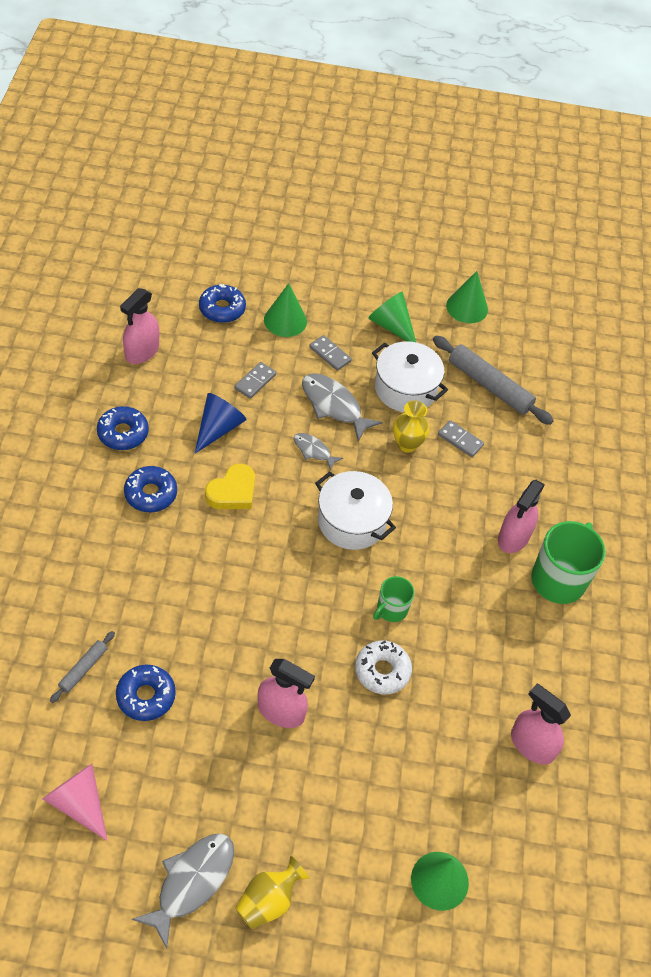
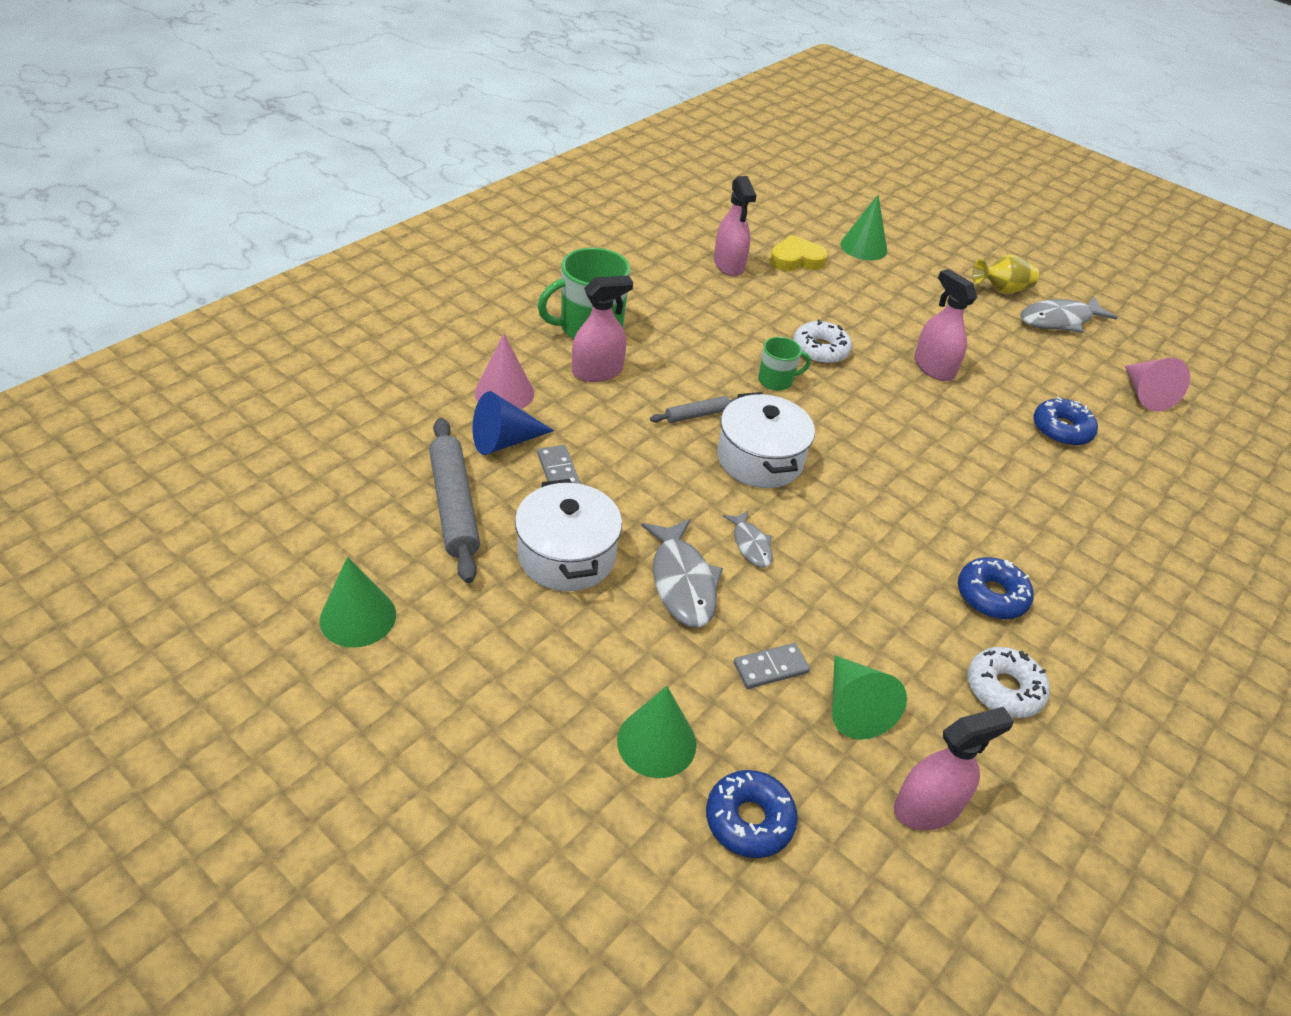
camera: 145 degrees left, 10 degrees down
grey rolling pin [50,631,115,703] -> grey rolling pin moved to [650,396,738,423]
blue donut [97,406,149,450] -> white donut [967,647,1050,718]
blue cone [195,393,247,454] -> blue cone moved to [473,391,555,455]
yellow heart [205,464,255,509] -> yellow heart moved to [770,235,828,271]
grey domino [309,335,352,371] -> none
green cone [368,292,416,342] -> green cone moved to [832,655,907,740]
yellow vase [393,400,429,453] -> none
none -> pink cone [475,334,534,409]

